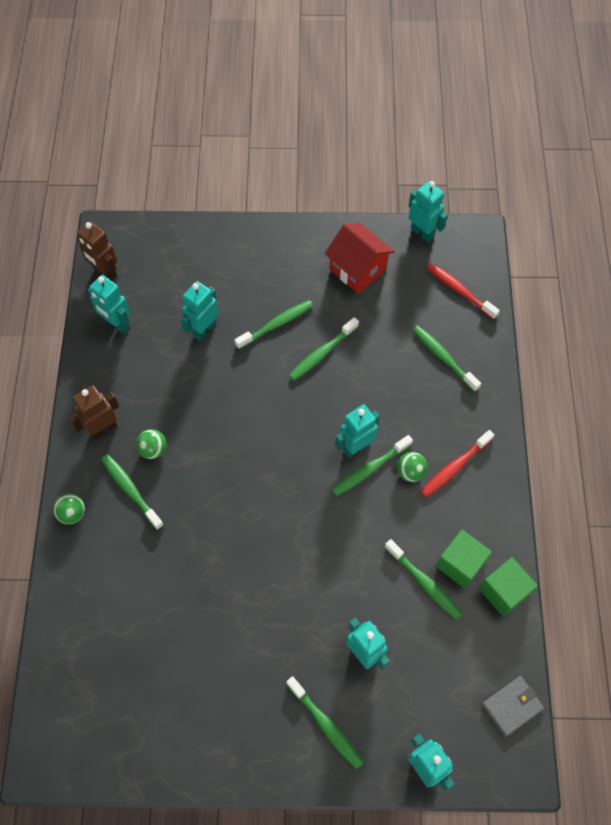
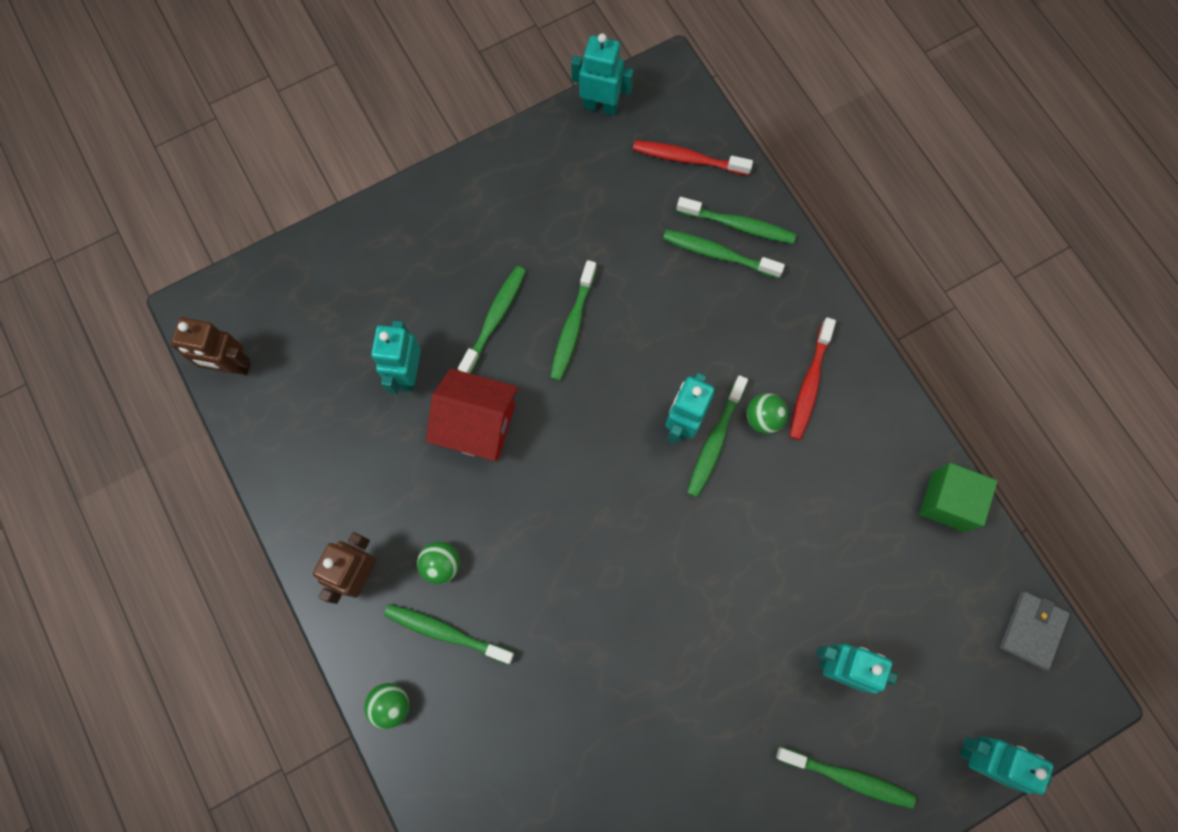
camera: 30 degrees left, 10 degrees up
turquoise robot [88,275,130,333] -> none
red house [325,223,395,294] -> red house moved to [426,369,518,461]
green toothbrush [384,539,463,620] -> green toothbrush moved to [676,197,796,244]
green cube [436,530,492,589] -> none

